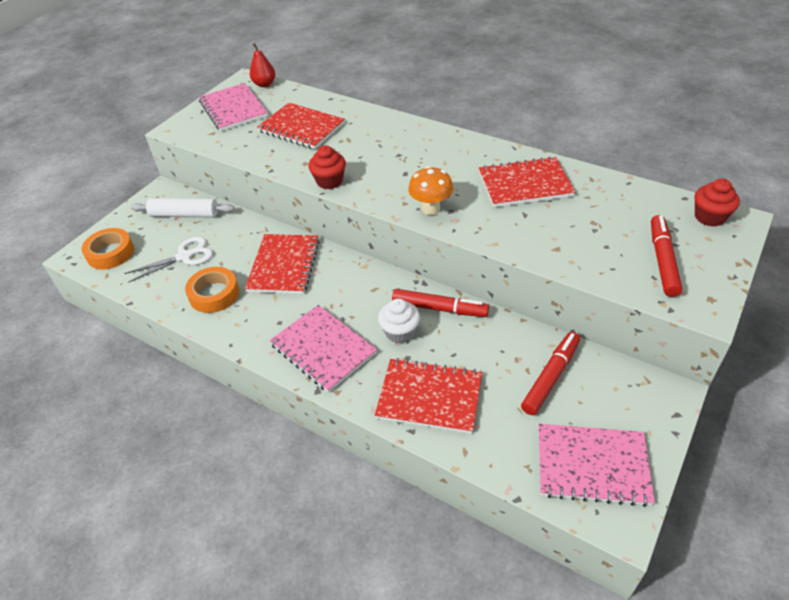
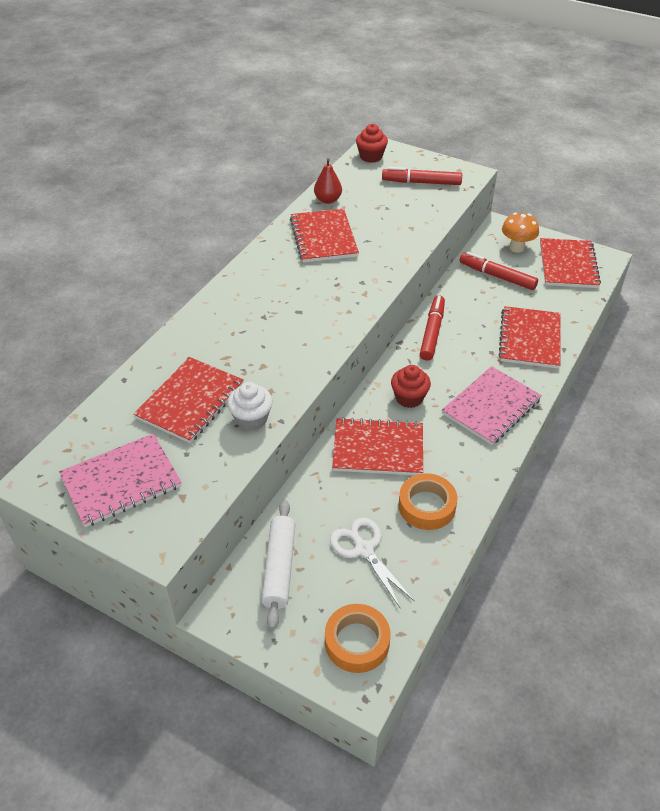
camera: 95 degrees left, 0 degrees up
red pear [250,43,275,87] -> red pear moved to [314,158,342,204]
red cupcake [308,145,346,189] -> red cupcake moved to [391,365,431,408]
white cupcake [378,299,420,344] -> white cupcake moved to [227,382,273,431]
orange mushroom [408,166,453,215] -> orange mushroom moved to [502,213,539,253]
pink notebook [539,424,655,507] -> red notebook [540,238,601,288]

